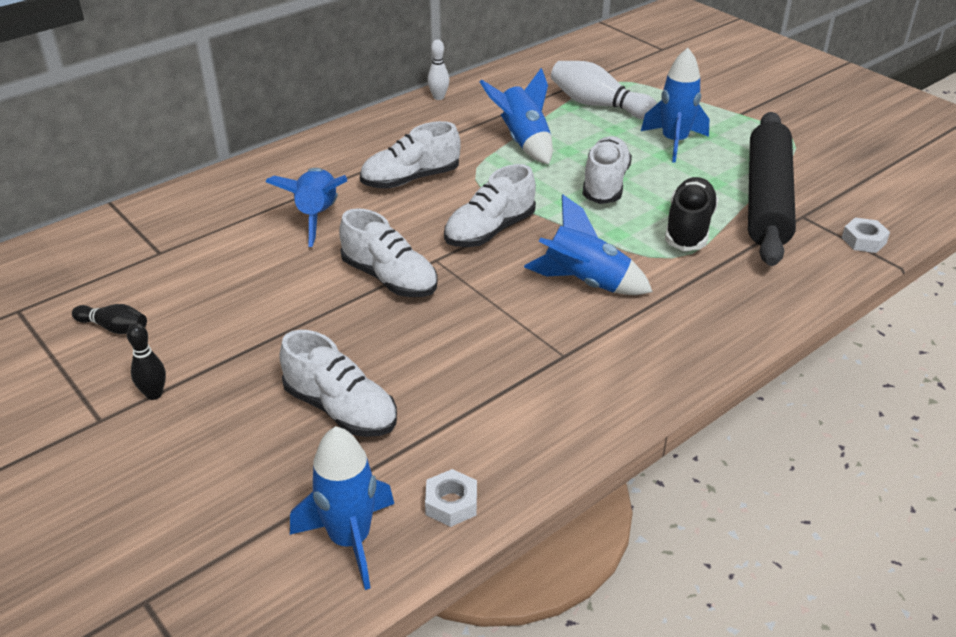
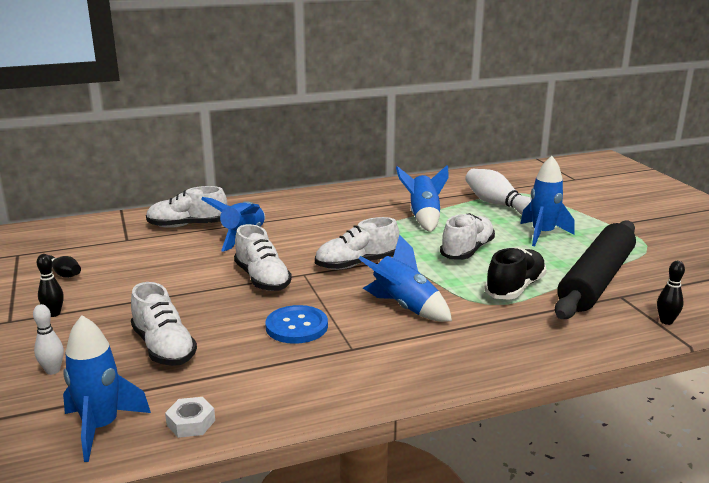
camera: 20 degrees right, 15 degrees down
white shoe [360,121,461,189] -> white shoe moved to [146,186,227,228]
white bowling pin [427,39,450,100] -> white bowling pin moved to [33,304,64,375]
white nut [842,218,890,253] -> black bowling pin [657,261,685,325]
none -> blue button [266,305,328,344]

